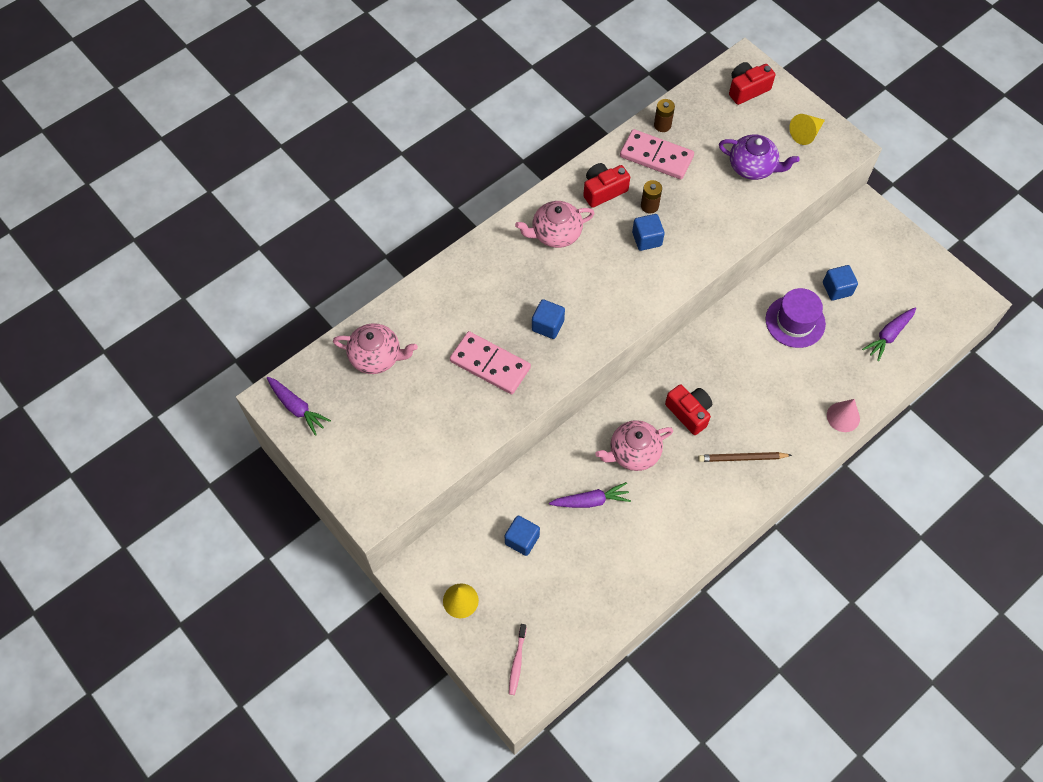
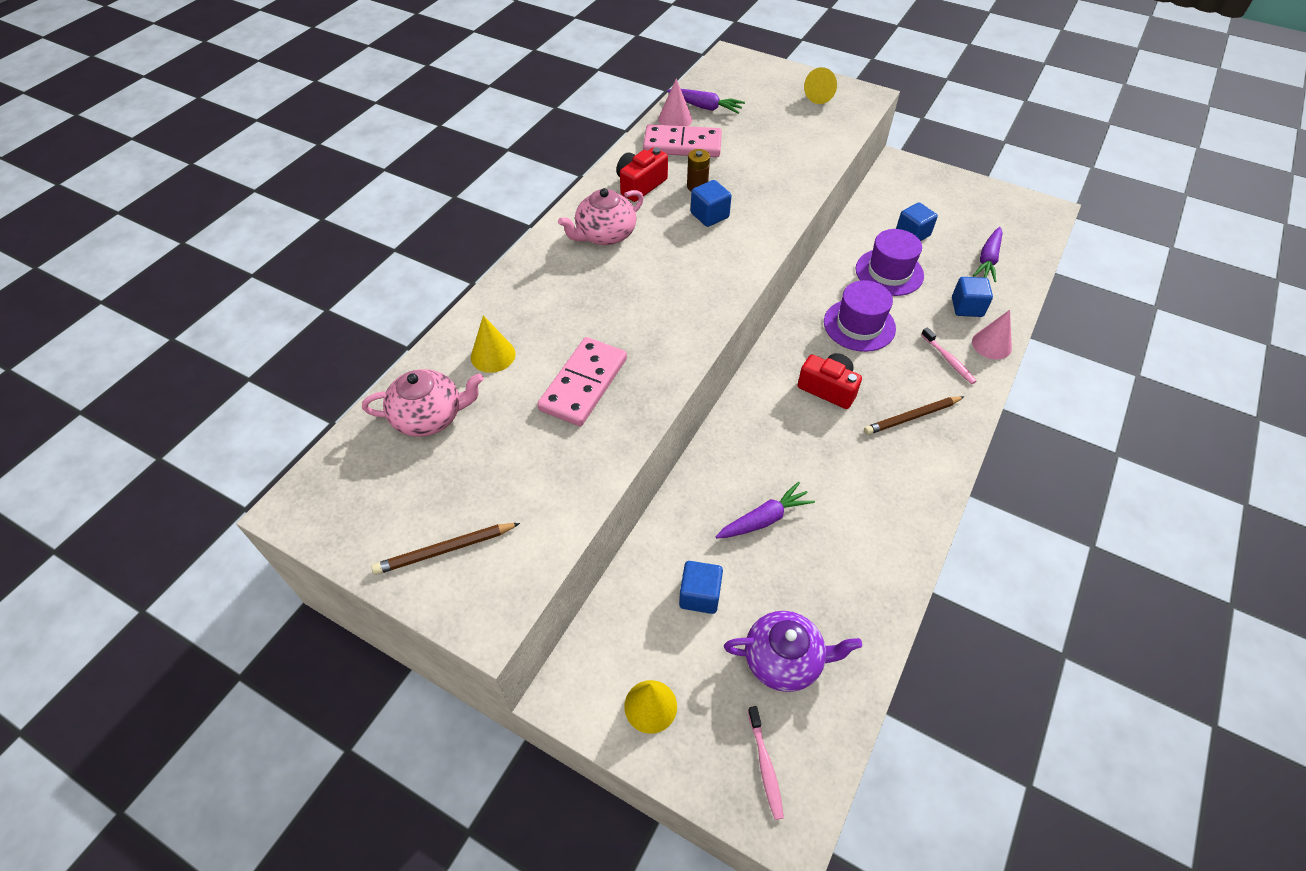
camera: 20 degrees left, 10 degrees down
purple carrot [267,377,331,436] -> purple carrot moved to [667,89,745,114]
pink domino [450,331,531,394] -> pink domino turned 75 degrees counterclockwise [537,337,627,426]
blue cube [532,299,565,339] -> blue cube moved to [952,277,993,317]
pink teapot [595,420,673,471] -> none
brown battery [654,99,675,132] -> pink cone [658,78,692,126]
purple teapot [719,134,800,180] -> purple teapot moved to [724,611,862,692]
red camera [729,62,775,105] -> none
none -> brown pencil [371,523,520,575]
none -> yellow cone [471,315,516,373]
none -> purple hat [824,280,896,352]
none -> pink toothbrush [921,327,976,384]

